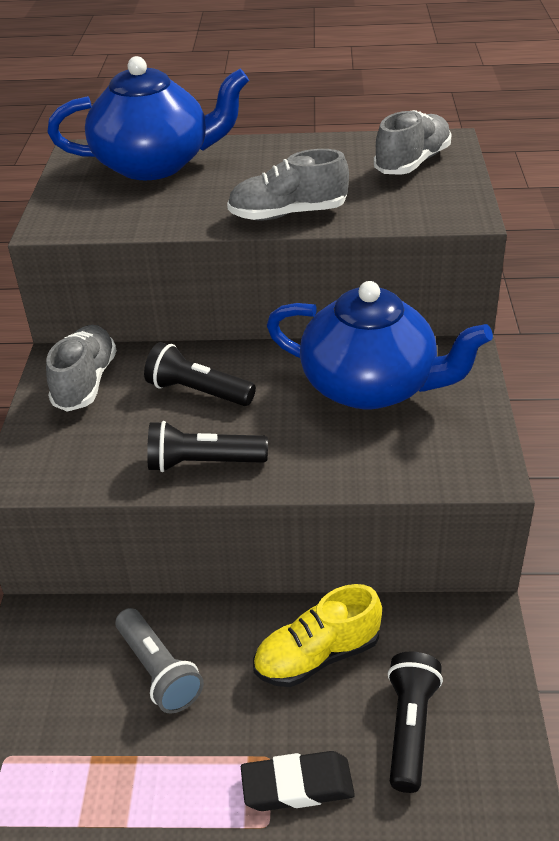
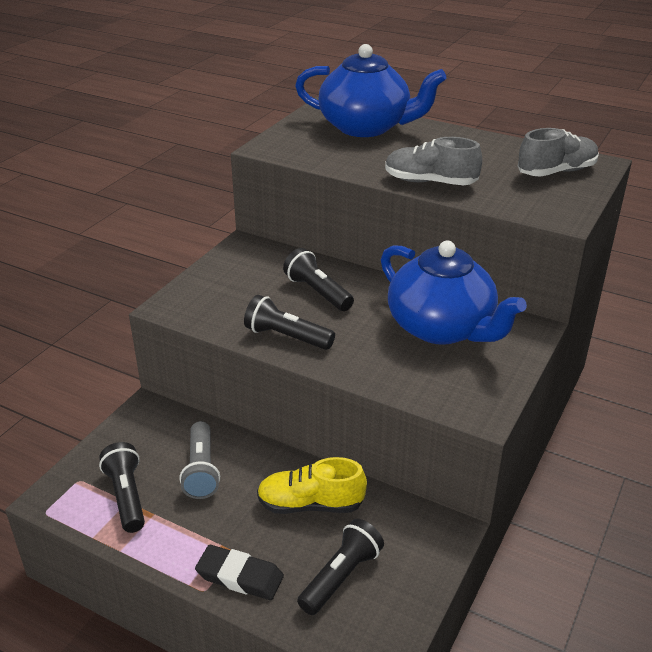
camera: 25 degrees right, 5 degrees down
grey shoe [46,325,117,412] -> none
none -> black flashlight [99,442,145,533]

